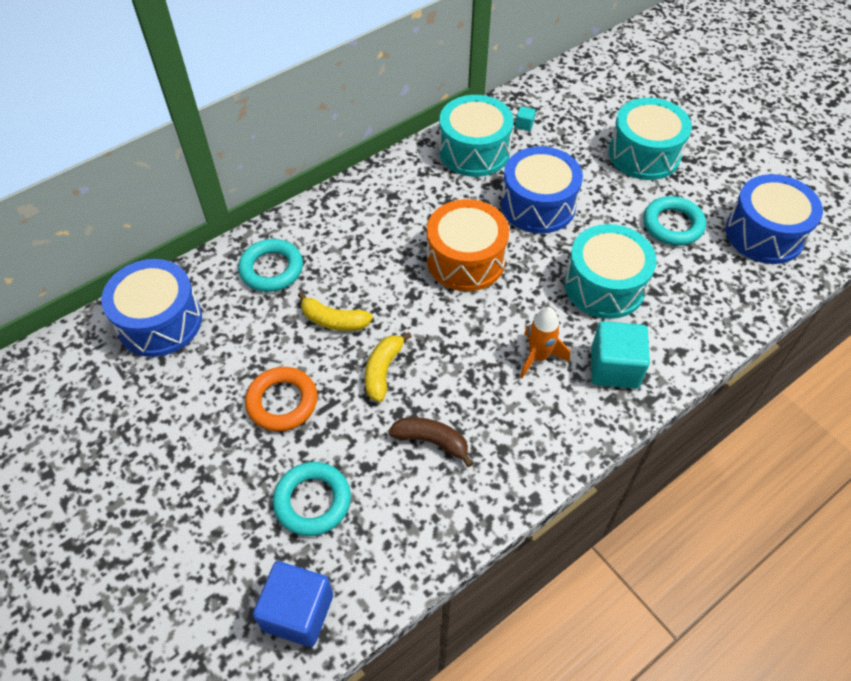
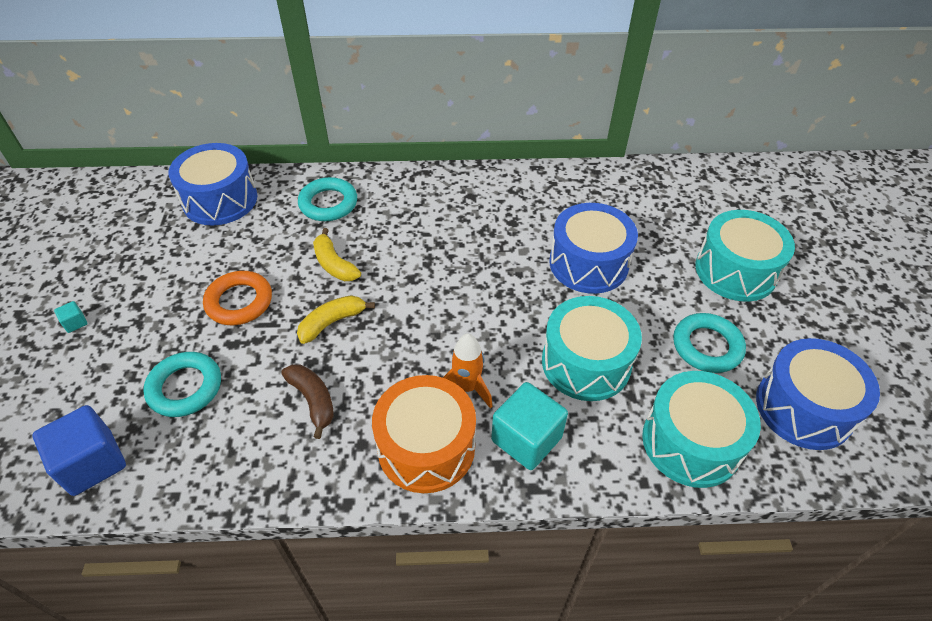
camera: 35 degrees right, 5 degrees down
orange drum [427,199,509,291] -> orange drum moved to [372,375,476,493]
turquoise drum [439,95,514,177] -> turquoise drum moved to [642,371,761,488]
turquoise cube [515,106,536,131] -> turquoise cube moved to [54,301,88,333]

